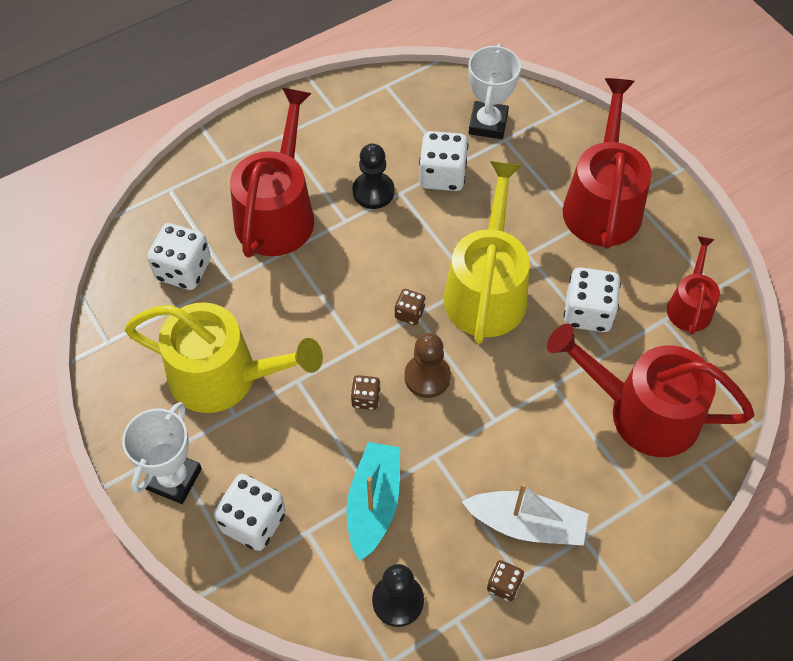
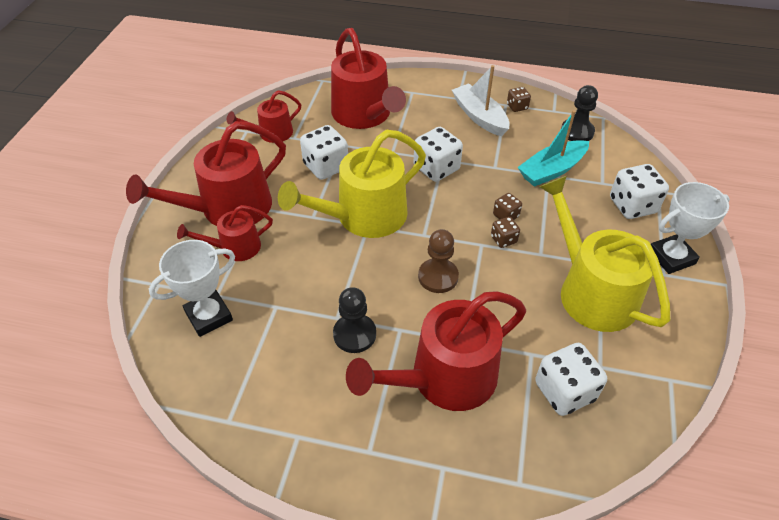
camera: 135 degrees left, 10 degrees down
brown dice [395,289,425,325] -> brown dice moved to [491,217,520,248]
brown pawn [404,333,451,398] -> brown pawn moved to [418,229,459,293]
white dice [419,131,468,191] -> white dice moved to [414,127,463,182]
none -> red watering can [177,205,273,261]

